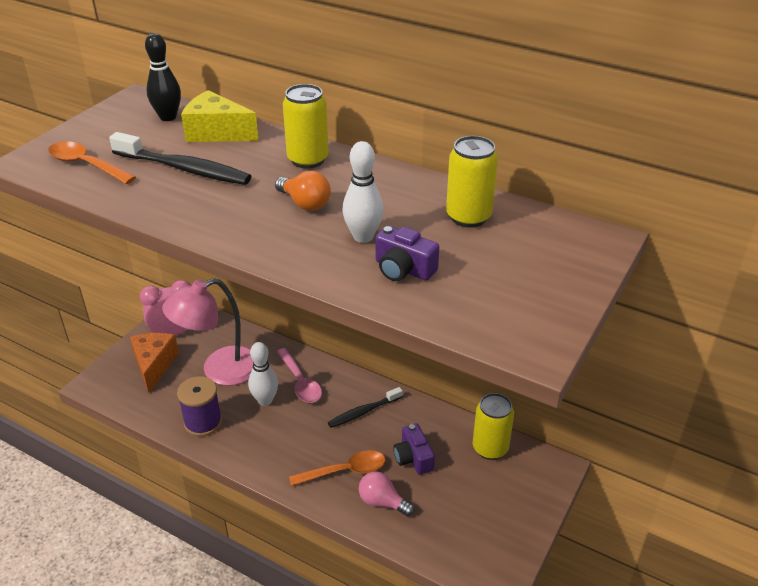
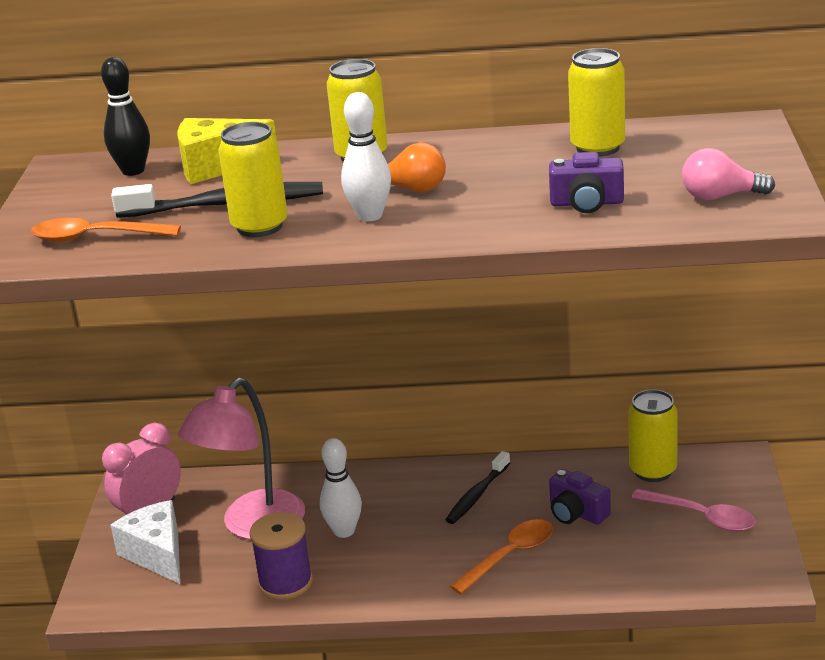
camera: 25 degrees left, 10 degrees down
orange cheese [130,333,179,393] -> white cheese [110,500,180,584]
pink spoon [276,348,322,403] -> pink spoon moved to [632,489,756,531]
white bowling pin [342,141,384,243] -> white bowling pin moved to [341,92,391,221]
pink light bulb [359,471,415,517] -> pink light bulb moved to [682,148,775,200]
none -> yellow can [218,122,288,237]

